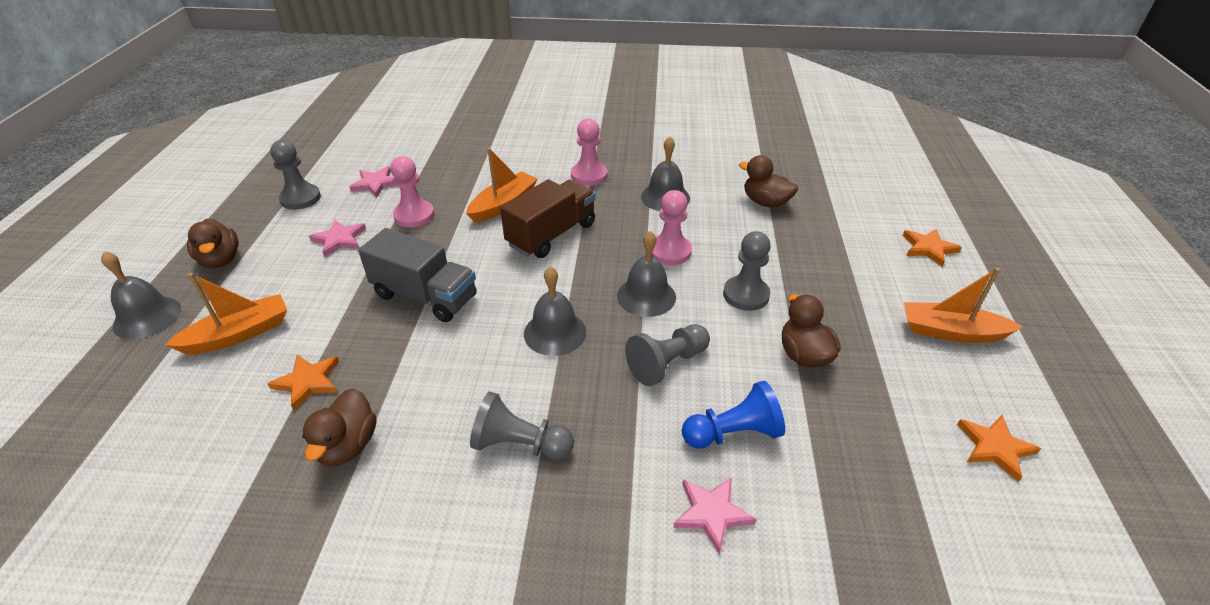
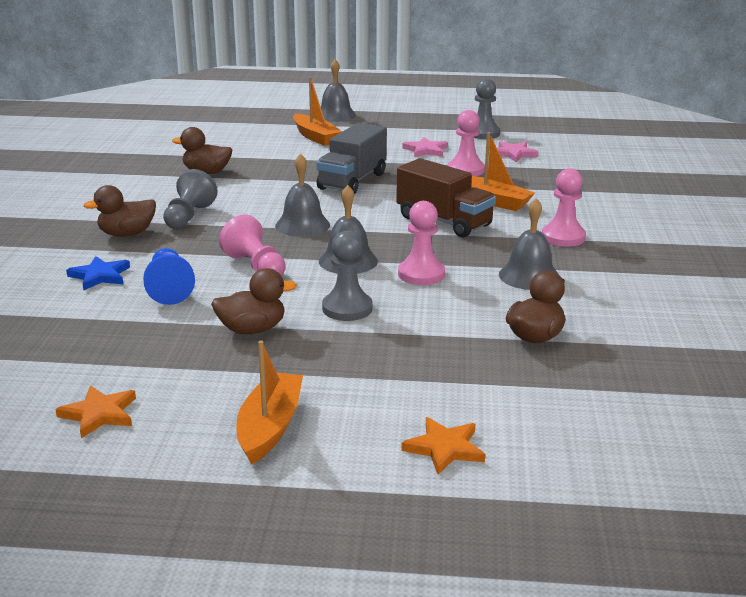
camera: 90 degrees right, 15 degrees down
brown duck [187,219,238,268] -> brown duck moved to [84,185,156,237]
orange star [268,355,339,411] -> none
grey pawn [625,324,710,386] -> pink pawn [219,214,285,276]
pink star [673,477,756,555] -> blue star [66,256,130,291]

